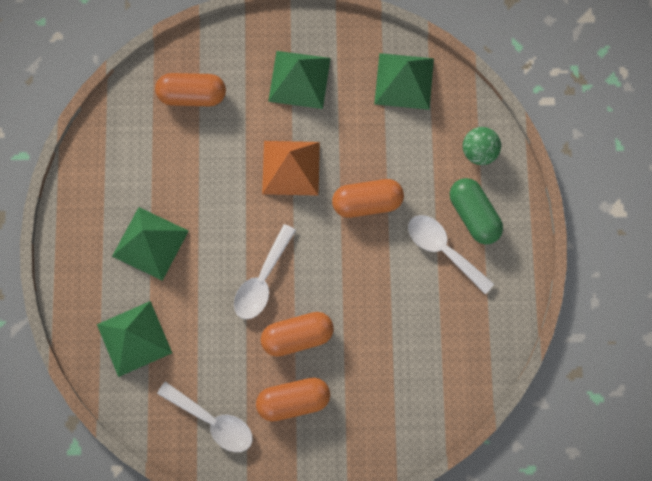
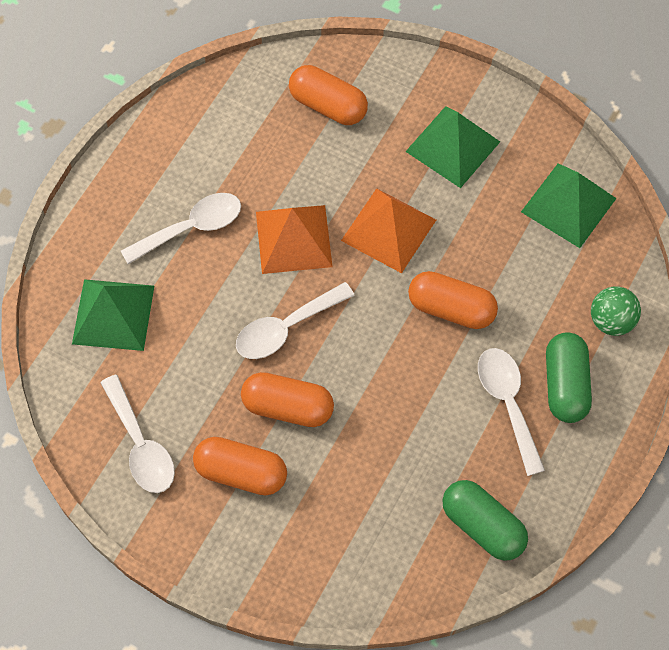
camera: 30 degrees right, 10 degrees down
green pyramid [112,207,189,281] -> white spoon [121,193,241,264]
none -> orange pyramid [256,205,333,274]
none -> green capsule [442,480,528,561]

